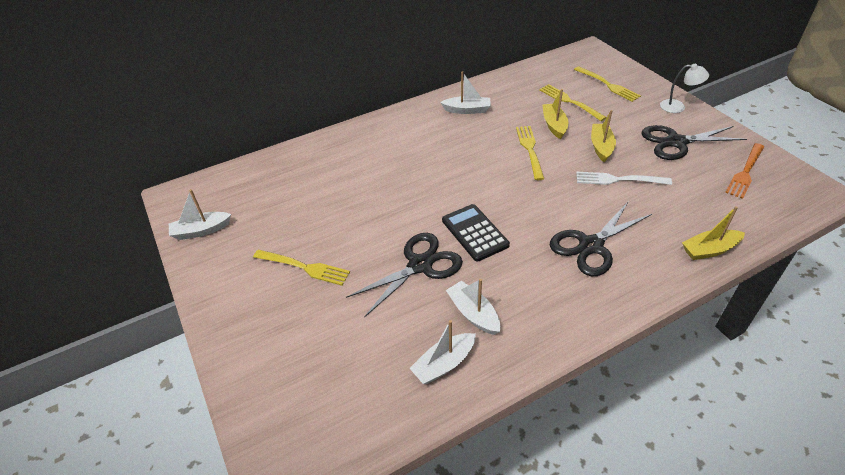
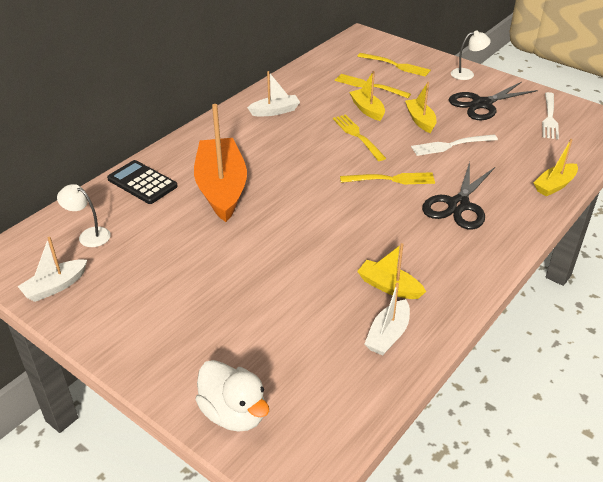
camera: 25 degrees left, 5 degrees down
yellow fork [253,250,350,286] -> yellow fork moved to [340,172,435,184]
black scissors [346,233,463,318] -> none
black calculator [442,204,510,262] -> black calculator moved to [107,160,178,204]
white boat [446,279,500,335] -> yellow boat [357,243,426,299]
orange fork [725,143,764,199] -> white fork [542,92,559,139]
none -> white lamp [57,184,111,247]
none -> orange boat [194,104,247,222]
none -> white duck [195,360,269,432]

